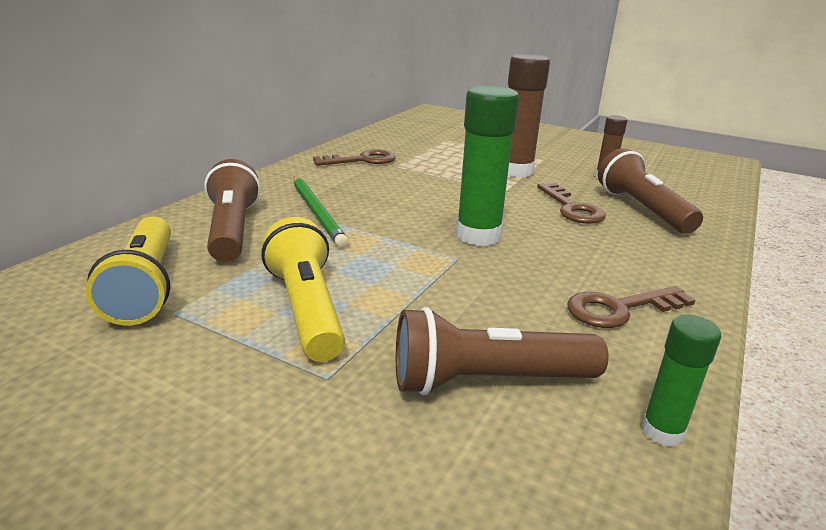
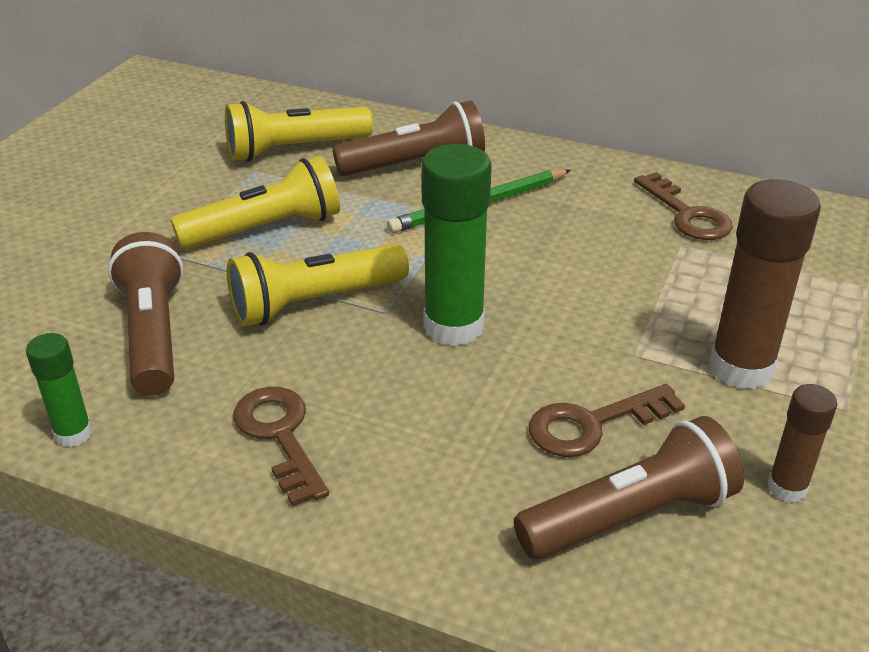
camera: 85 degrees right, 10 degrees up
none -> yellow flashlight [227,244,409,326]

